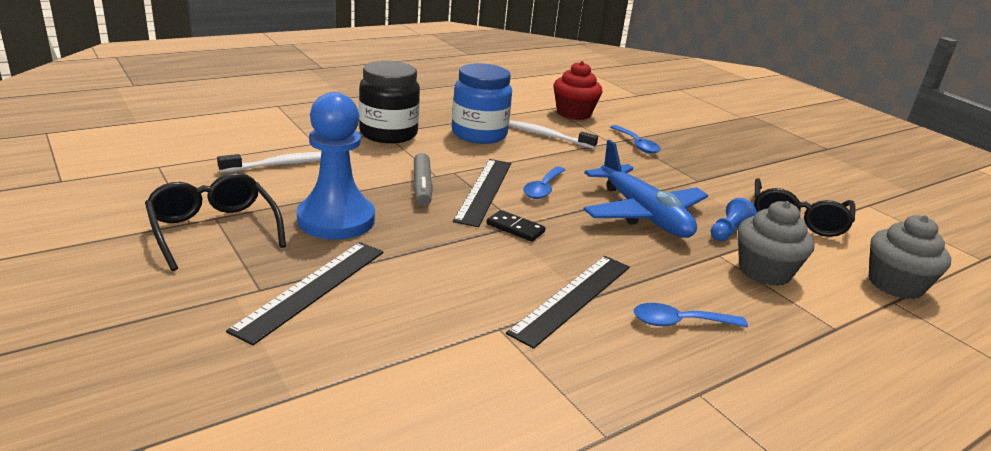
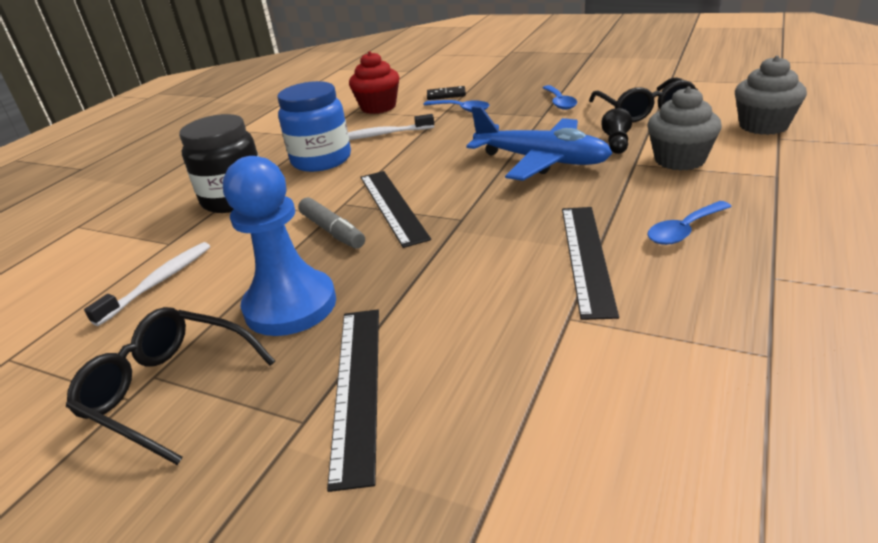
camera: 25 degrees left, 5 degrees up
black domino [487,210,545,242] -> black domino moved to [427,86,466,100]
blue spoon [523,166,565,199] -> blue spoon moved to [543,85,577,110]
blue pawn [711,198,757,241] -> black pawn [601,108,632,154]

